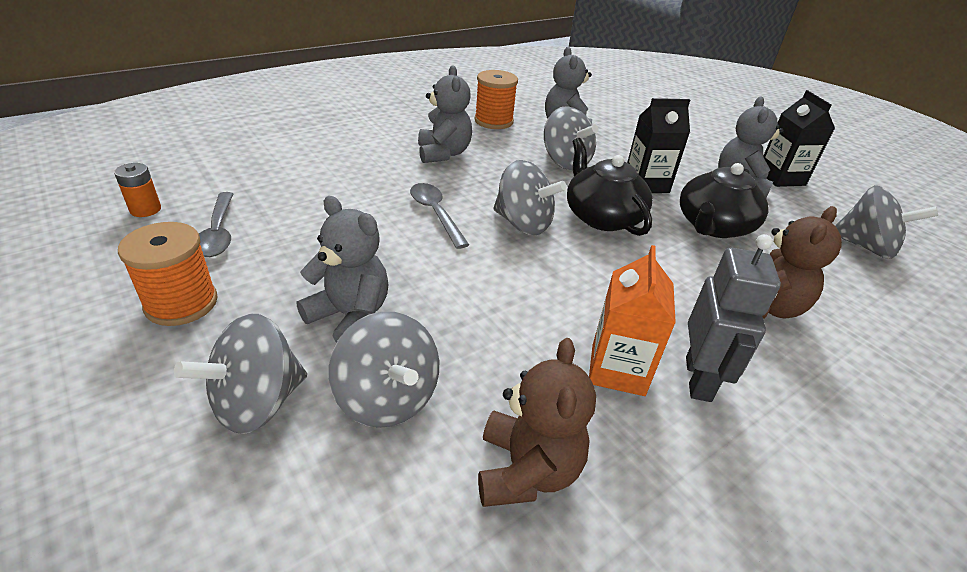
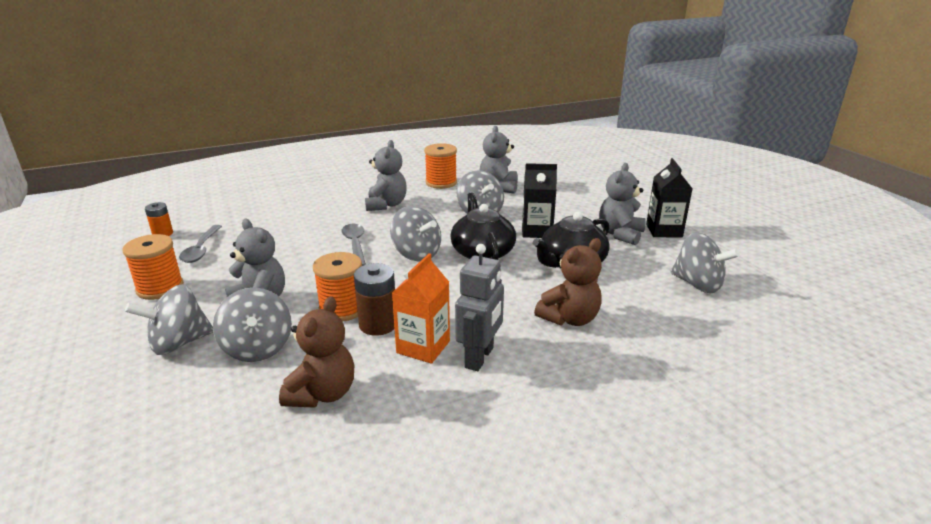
camera: 15 degrees right, 10 degrees down
none -> orange spool [313,252,362,322]
none -> brown battery [354,263,395,336]

